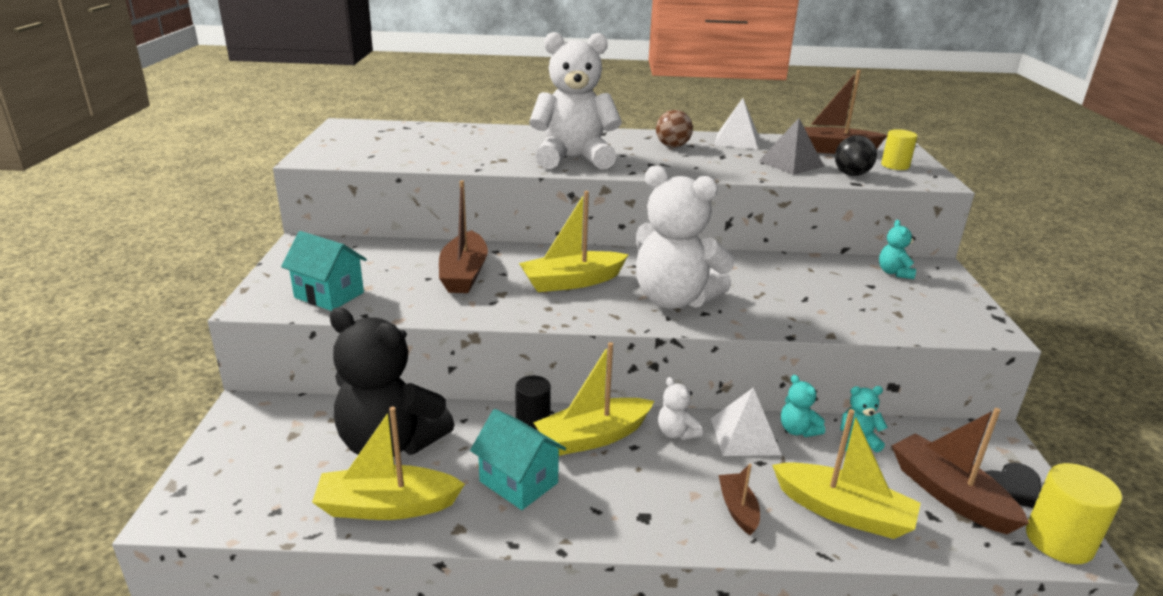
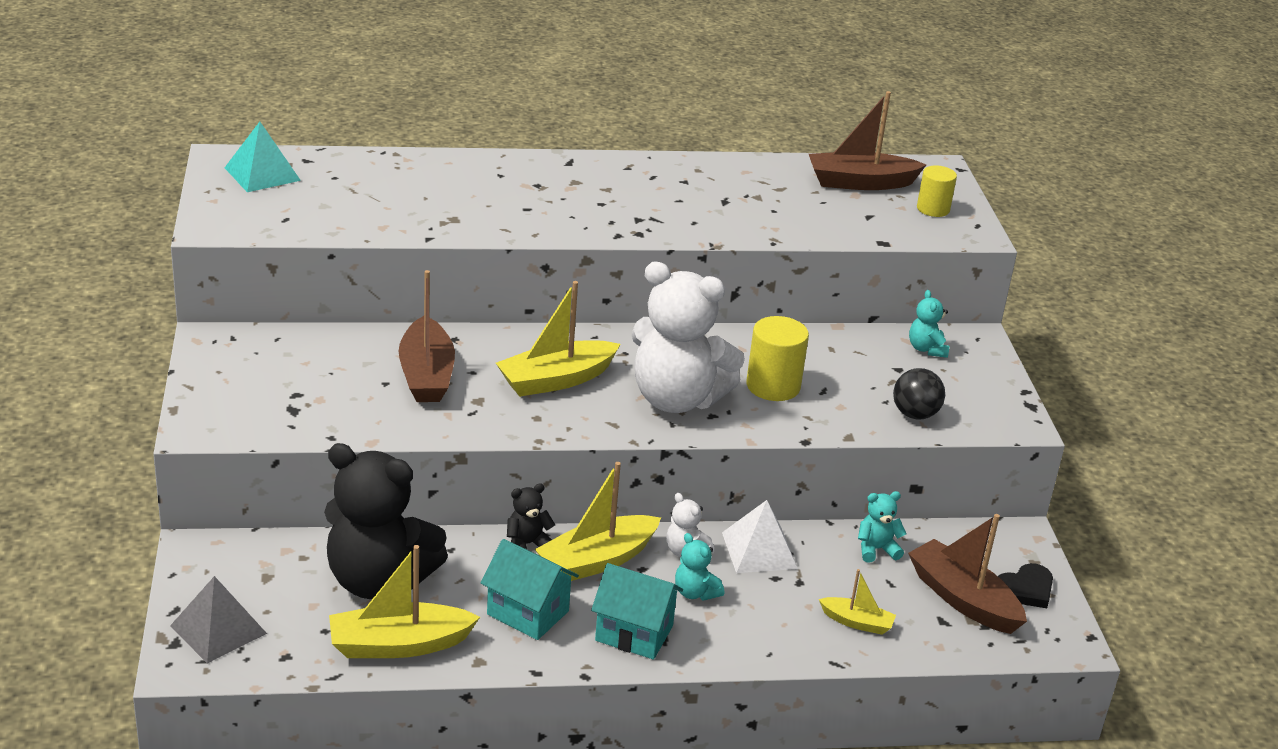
camera: 10 degrees left, 5 degrees up
turquoise house [281,231,367,311] -> turquoise house moved to [591,563,683,660]
black cylinder [515,376,551,430] -> black teddy bear [507,483,555,549]
white teddy bear [529,32,622,169] -> none
brown ball [656,110,693,147] -> none
white pyramid [715,98,759,149] -> none
brown boat [718,464,760,535] -> none
grey pyramid [759,118,824,175] -> grey pyramid moved to [170,576,267,663]
yellow boat [772,409,921,539] -> yellow boat [819,569,896,635], size x0.55
turquoise teddy bear [781,375,825,437] -> turquoise teddy bear moved to [675,533,724,601]
black ball [835,136,877,176] -> black ball moved to [893,368,945,419]
yellow cylinder [1026,463,1122,564] -> yellow cylinder moved to [746,316,809,401]
none -> turquoise pyramid [225,122,301,192]

